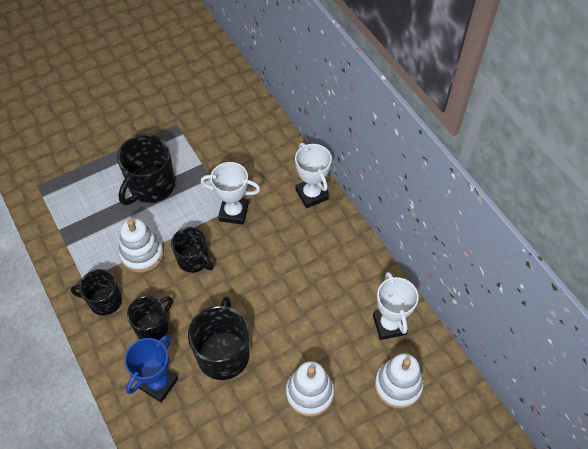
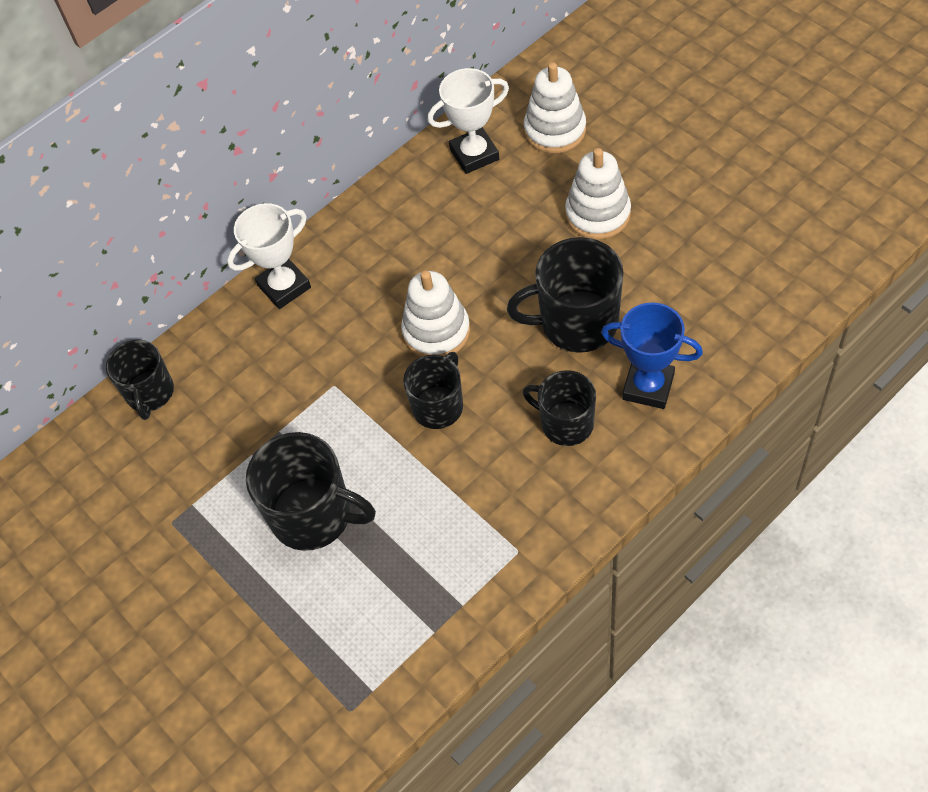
camera: 95 degrees left, 0 degrees up
black mug [71,269,122,316] -> black mug moved to [106,340,174,420]
white stacking toy [119,218,164,273] -> white stacking toy moved to [401,271,470,357]
white trophy [201,162,260,225] -> none

